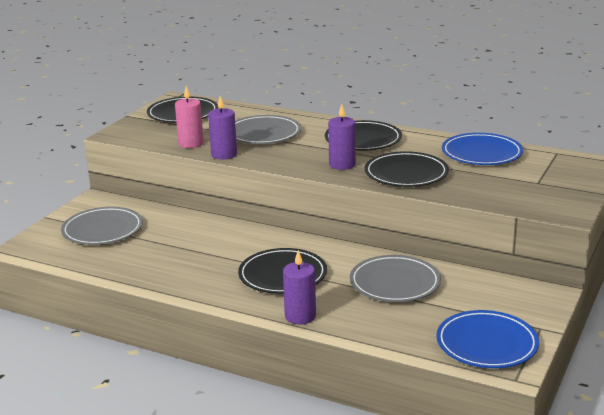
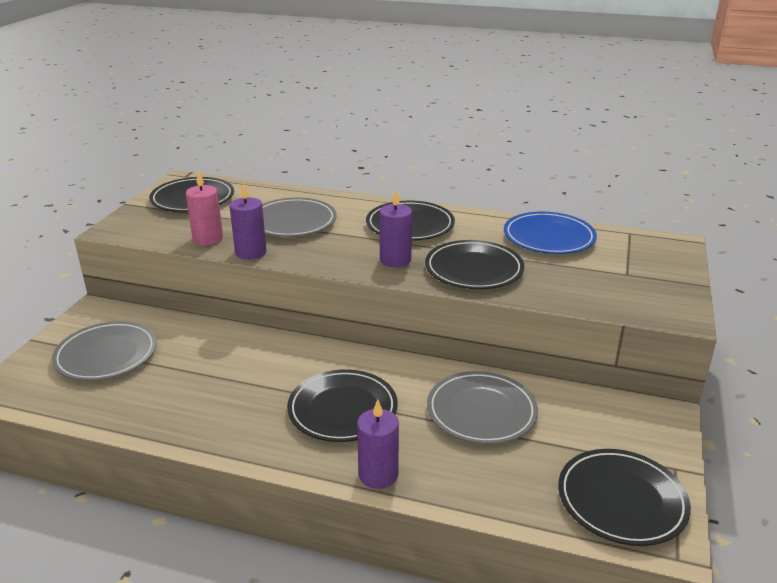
camera: 10 degrees left, 5 degrees up
blue plate [436,310,539,368] -> black plate [558,449,691,546]

